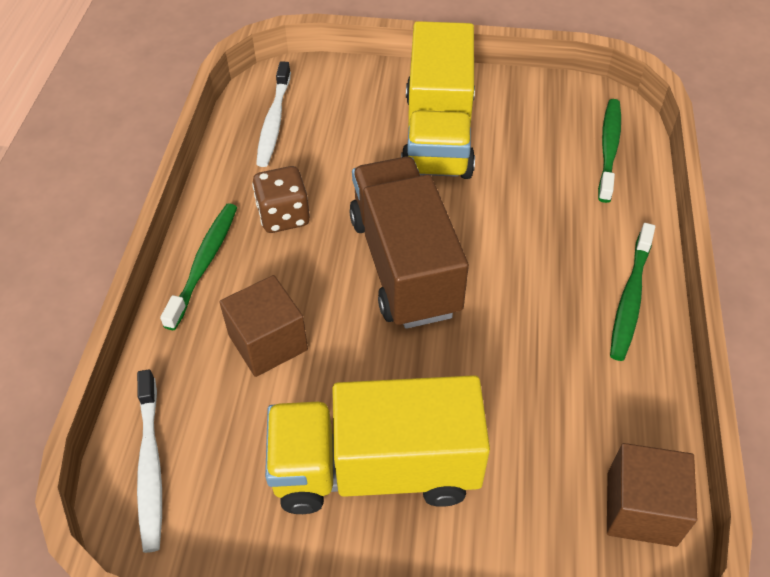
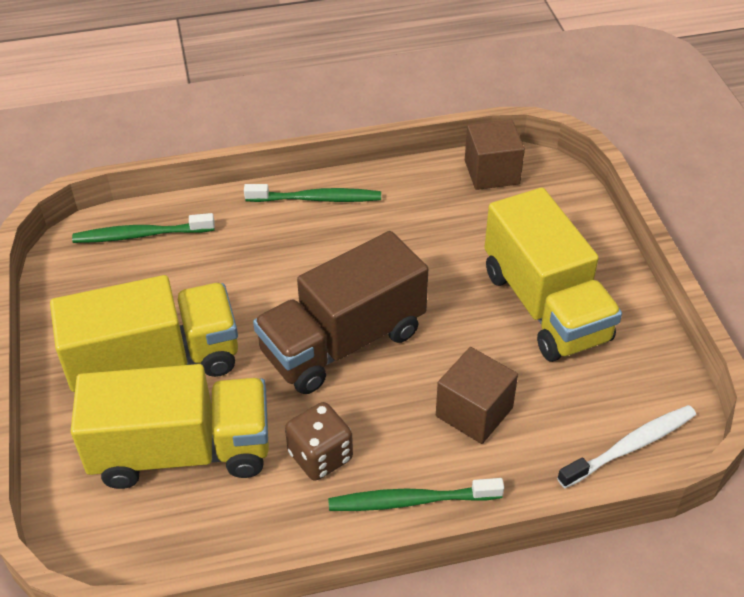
camera: 110 degrees left, 5 degrees down
white toothbrush [256,61,291,167] -> none
none -> yellow truck [71,364,269,489]

